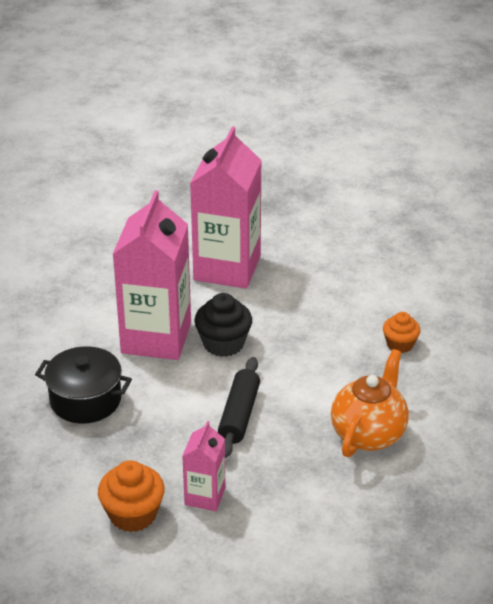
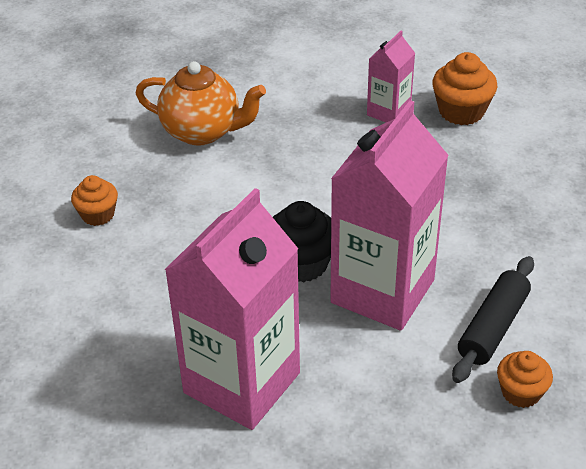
camera: 160 degrees left, 5 degrees up
black pot [35,346,132,423] -> none
black rolling pin [218,357,260,458] -> black rolling pin moved to [452,256,534,383]
orange teapot [331,349,409,457] -> orange teapot turned 120 degrees counterclockwise [135,61,266,146]
none -> orange cupcake [497,351,553,408]

